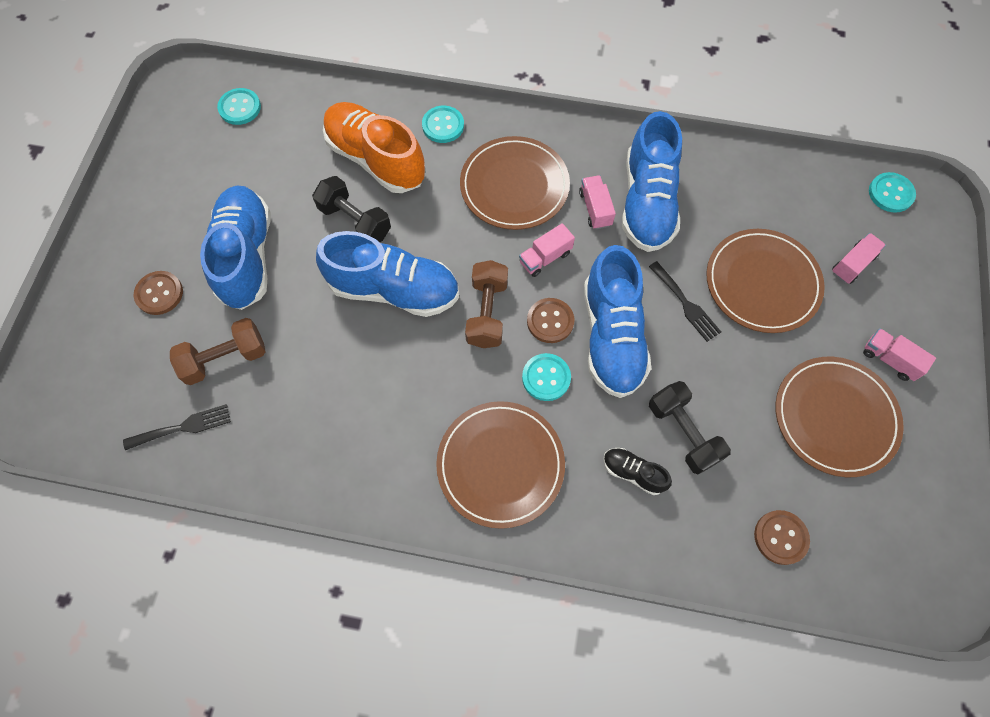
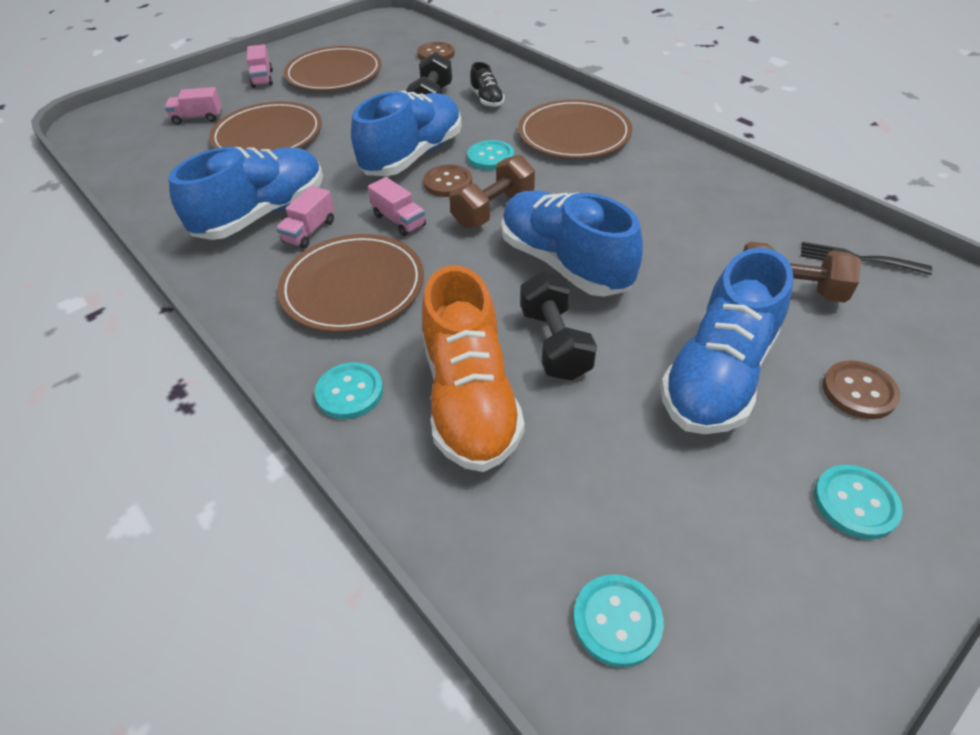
camera: 140 degrees left, 20 degrees down
pink truck [519,223,575,277] -> pink truck turned 45 degrees clockwise [368,177,426,236]
black fork [649,261,721,342] -> none
turquoise button [869,172,916,213] -> turquoise button moved to [814,465,903,539]

